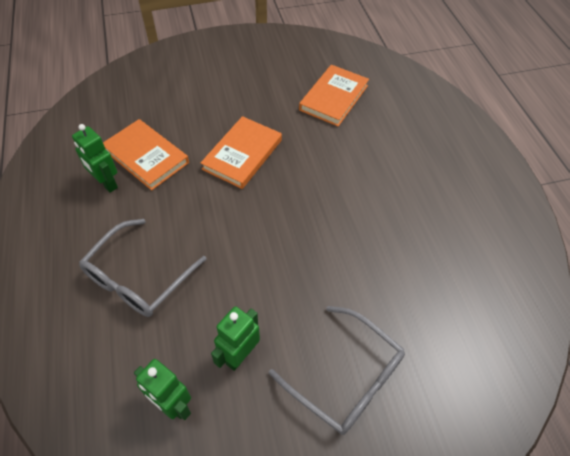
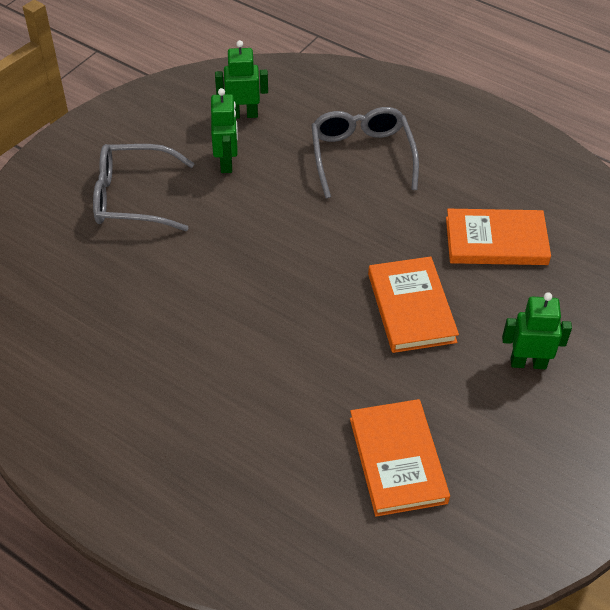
camera: 140 degrees right, 5 degrees down
green robot [72,124,118,193] -> green robot moved to [502,292,572,369]

